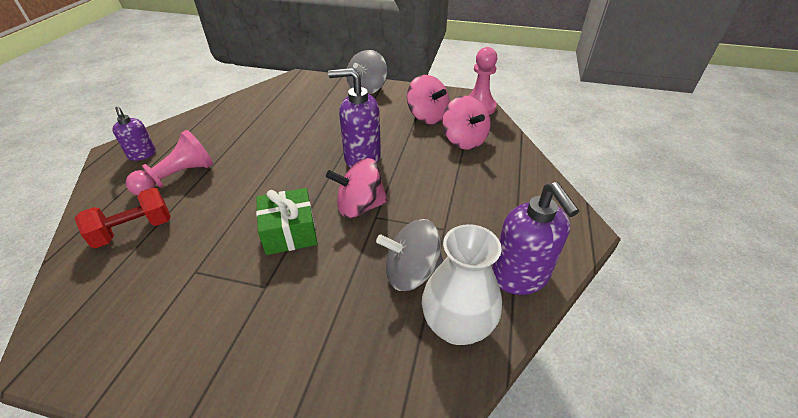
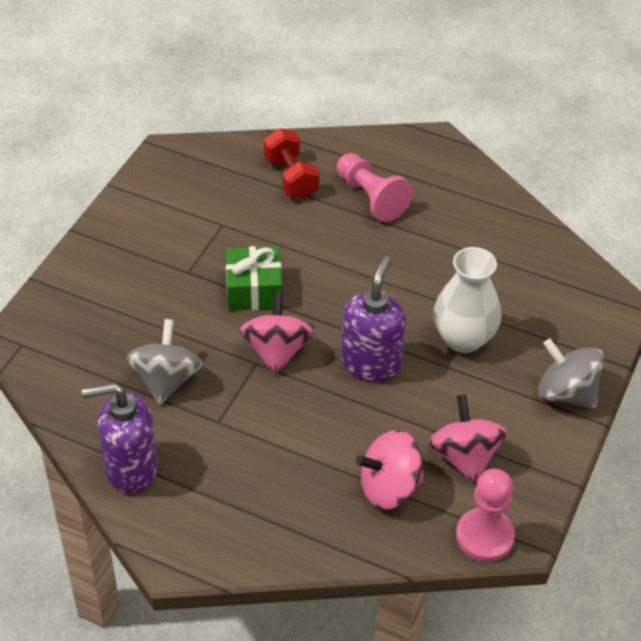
camera: 100 degrees right, 5 degrees up
purple soap dispenser [112,107,156,161] -> none
pink spinning top [407,75,450,124] -> pink spinning top turned 105 degrees clockwise [428,394,507,484]
white vase [422,224,502,345] -> white vase moved to [433,247,501,353]

